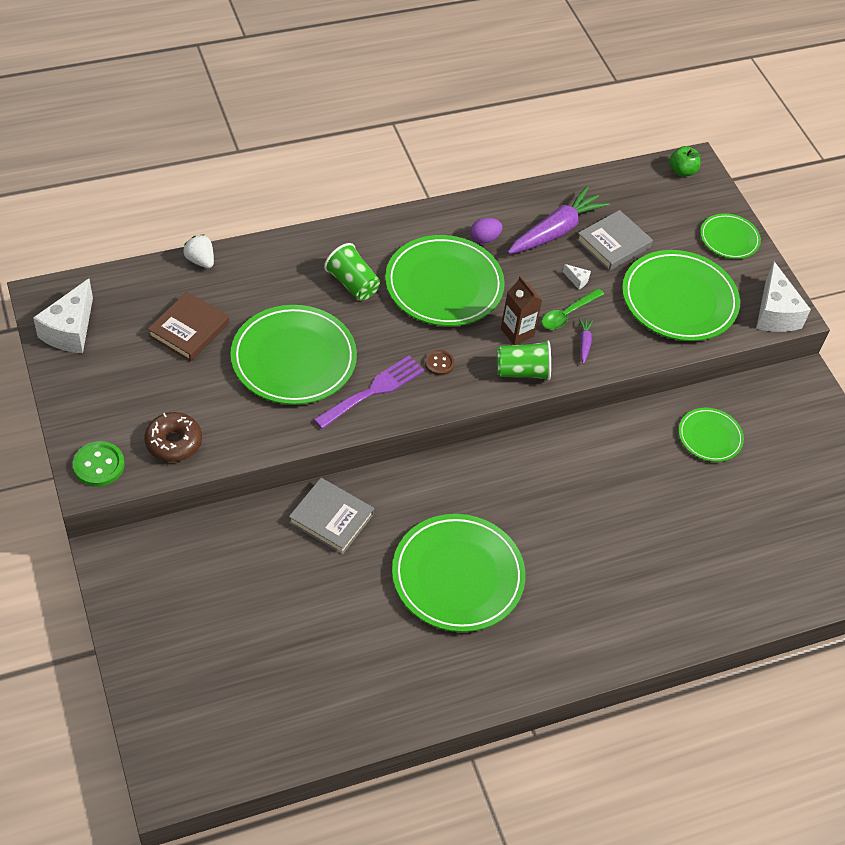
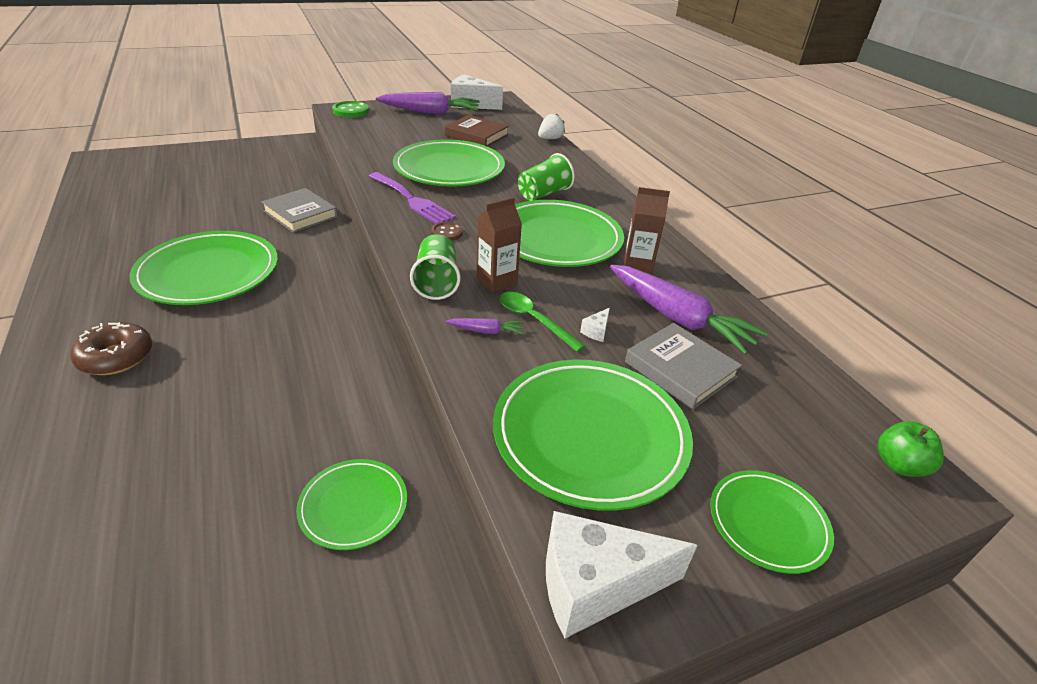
camera: 90 degrees right, 15 degrees down
brown donut [144,412,202,462] -> brown donut moved to [70,322,152,375]
grey book [289,478,374,555] -> grey book turned 75 degrees counterclockwise [261,188,338,233]
purple egg [470,218,503,244] -> brown carton [624,187,670,275]
none -> purple carrot [376,92,480,115]

